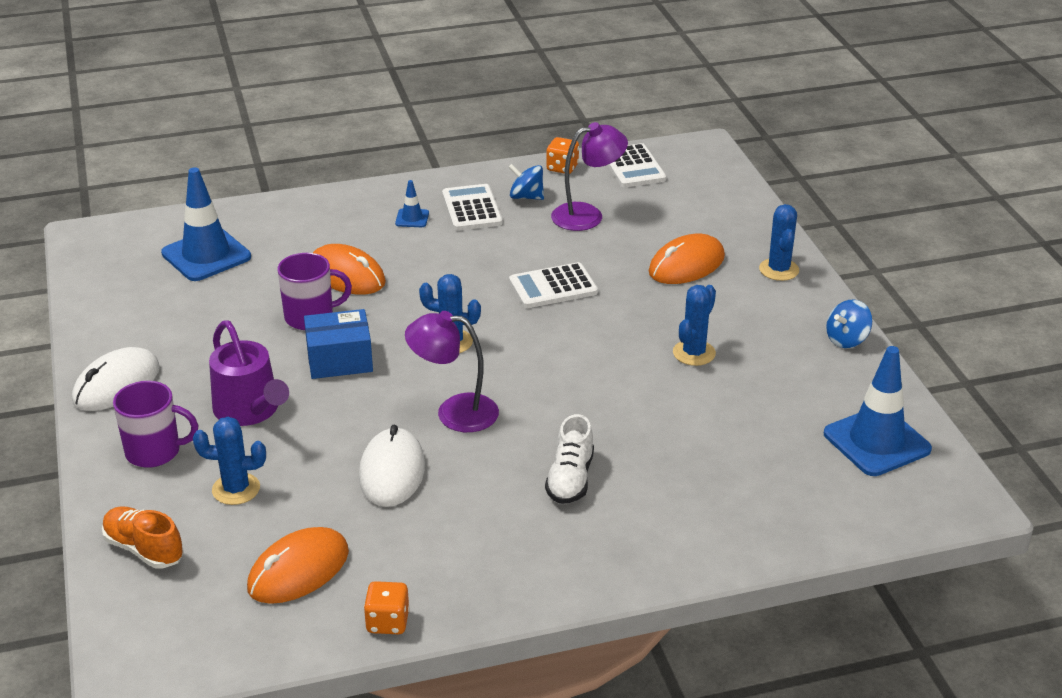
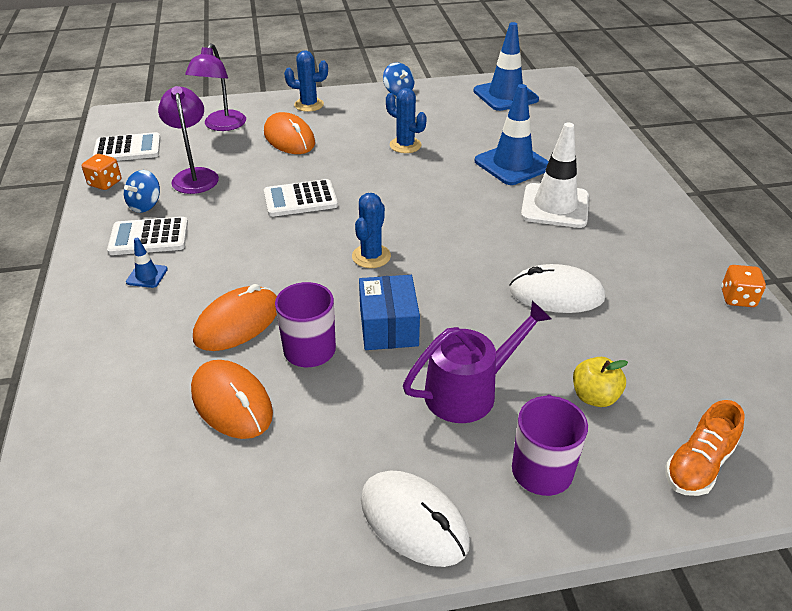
camera: 85 degrees left, 5 degrees up
blue traffic cone [161,167,251,281] -> blue traffic cone moved to [475,84,549,185]
blue cactus [193,417,266,505] -> yellow apple [573,357,628,407]
orange mouse [247,527,349,604] -> orange mouse moved to [191,360,273,439]
purple lamp [405,311,499,432] -> purple lamp moved to [185,43,246,131]
white calculator [509,262,598,308] -> white calculator turned 90 degrees clockwise [264,179,338,217]
white shoe [545,414,594,504] -> white traffic cone [521,122,589,228]

